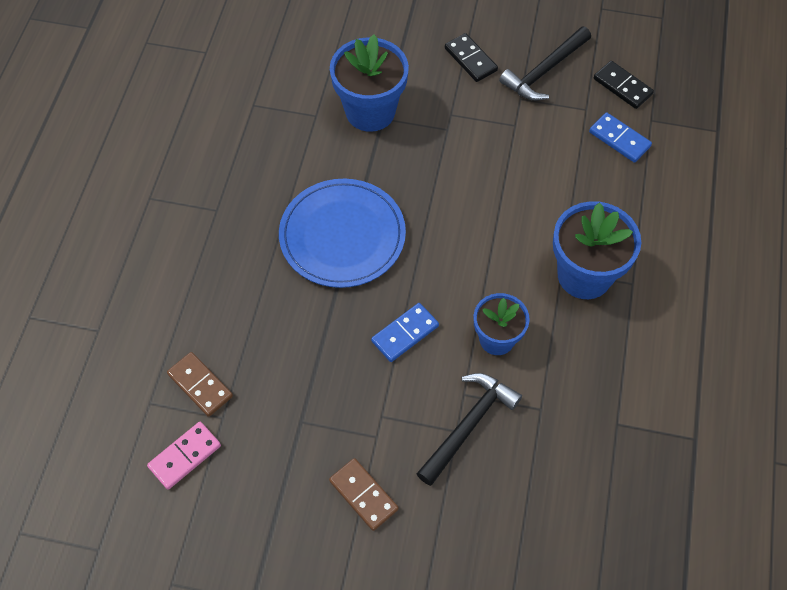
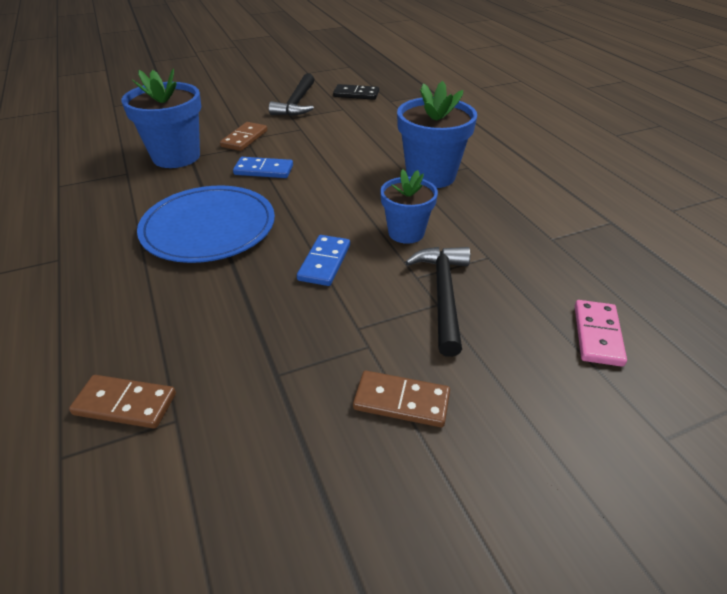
camera: 35 degrees left, 20 degrees down
pink domino [147,422,221,490] -> pink domino moved to [575,300,627,367]
black domino [445,33,498,82] -> none
blue domino [589,112,652,163] -> blue domino moved to [233,157,293,178]
none -> brown domino [220,122,267,151]

